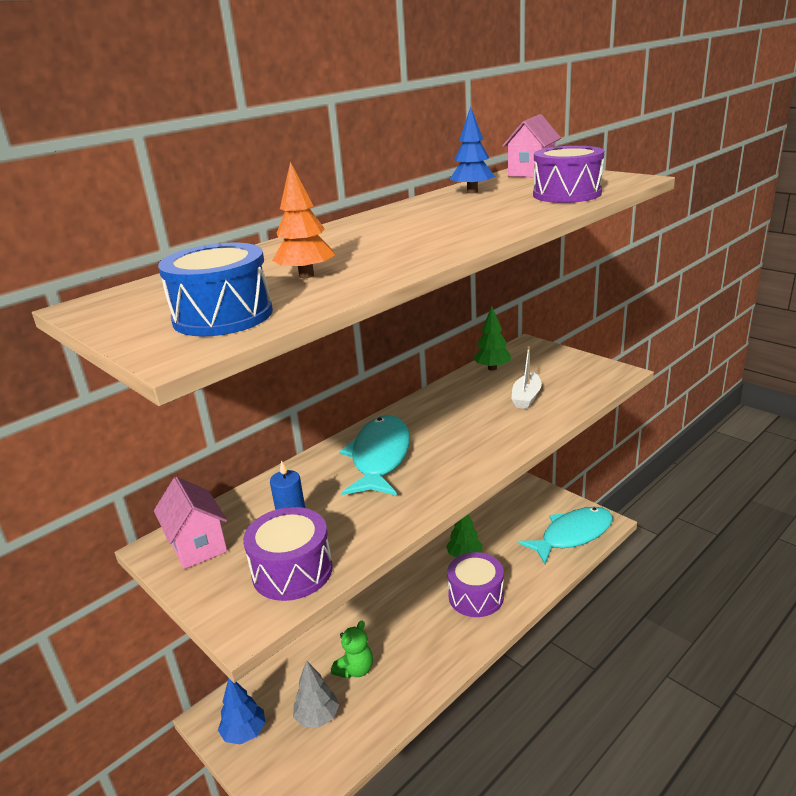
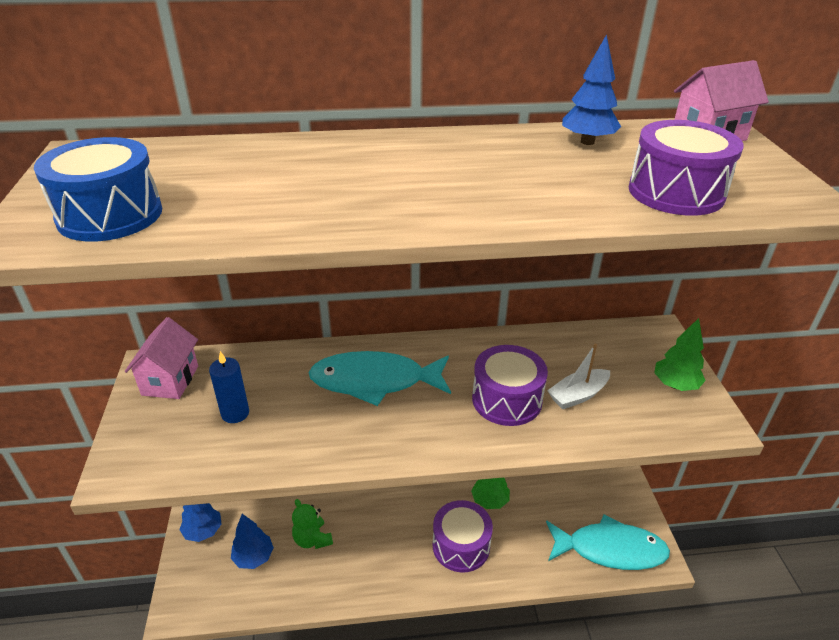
camera: 35 degrees right, 10 degrees up
purple drum [243,507,333,601] -> purple drum moved to [472,345,548,426]
orange tree [272,162,335,278] -> none
grey tree [293,660,339,728] -> blue tree [231,514,274,569]
green teddy bear [331,621,373,679] -> green teddy bear turned 75 degrees clockwise [292,499,333,549]
turquoise fish [339,415,410,496] -> turquoise fish turned 135 degrees counterclockwise [308,351,451,406]
green tree [473,306,511,371] -> green tree moved to [654,318,706,391]

